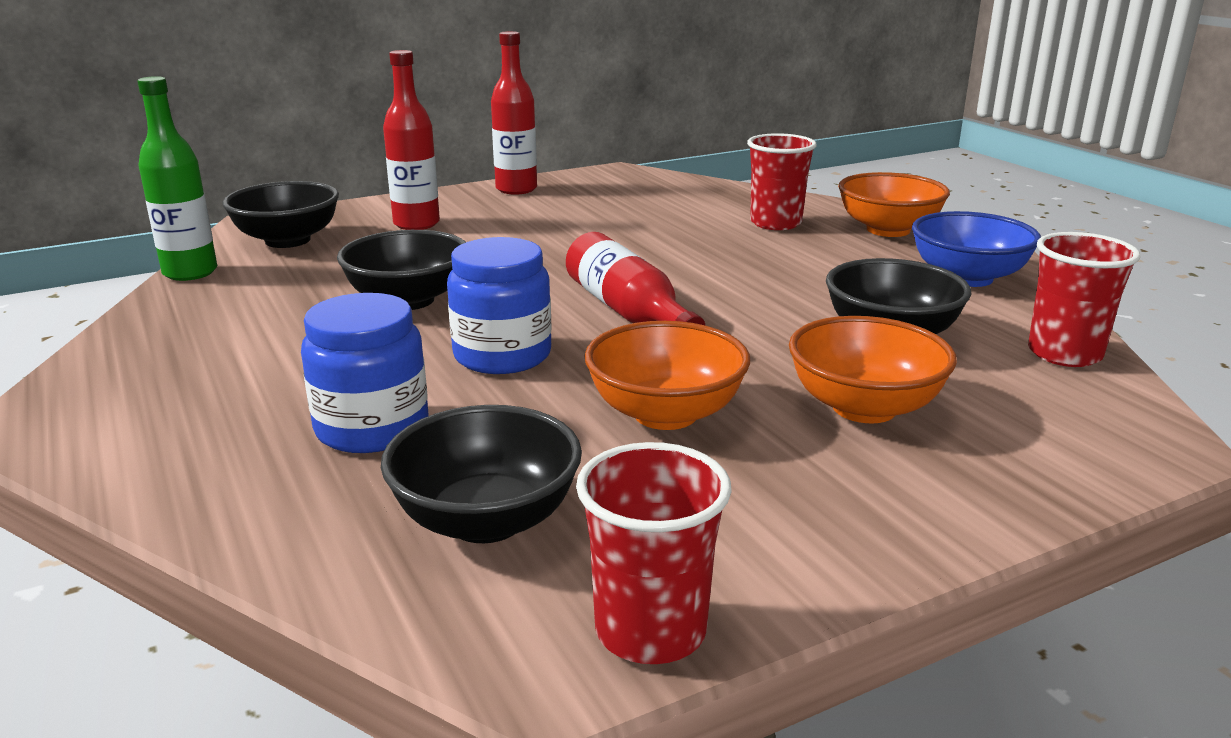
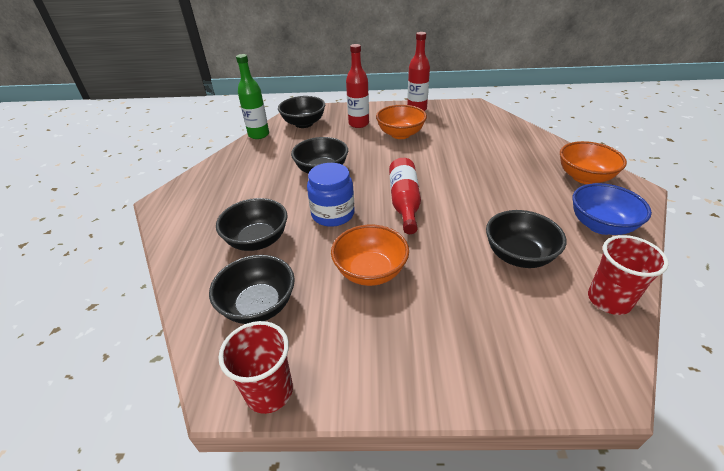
camera: 30 degrees right, 15 degrees up
blue jar [301,293,429,453] -> black bowl [216,198,287,251]
red cup [747,133,817,230] -> none
orange bowl [789,316,957,423] -> orange bowl moved to [376,105,427,139]

